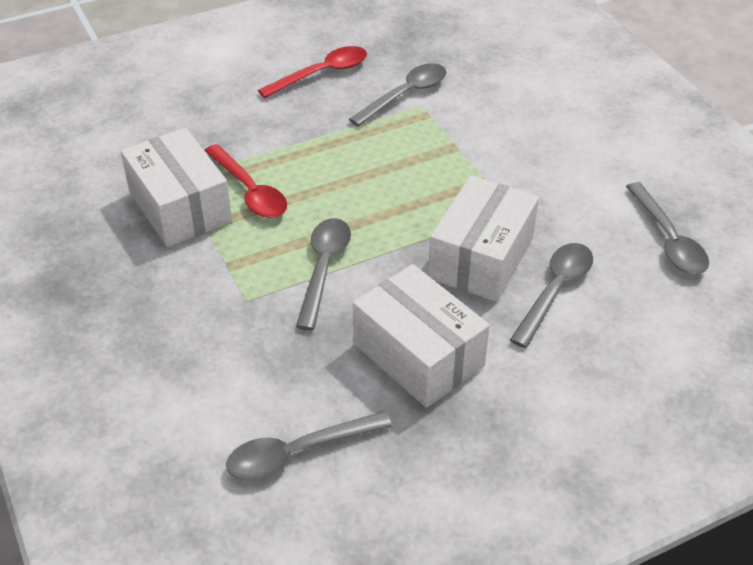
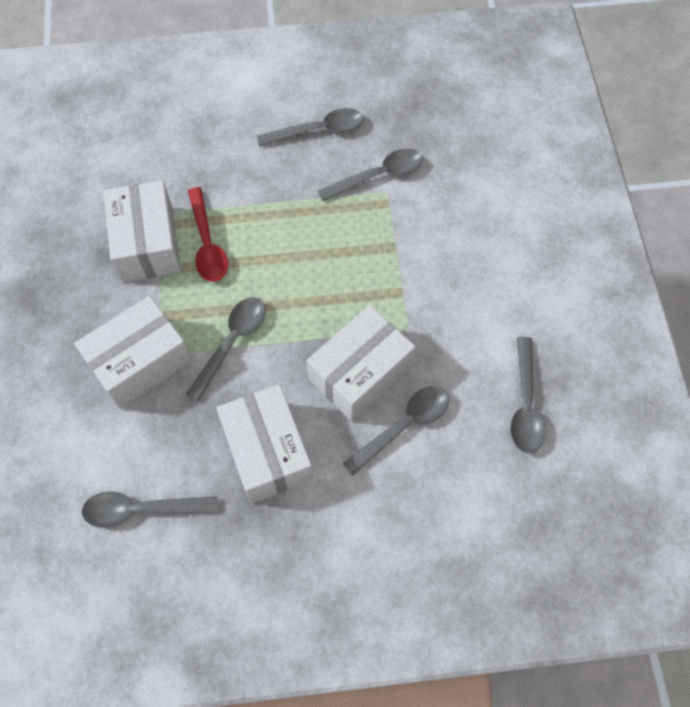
camera: 20 degrees right, 20 degrees up
red spoon [258,46,367,98] -> grey spoon [257,108,363,146]
none -> white box [74,296,192,409]

